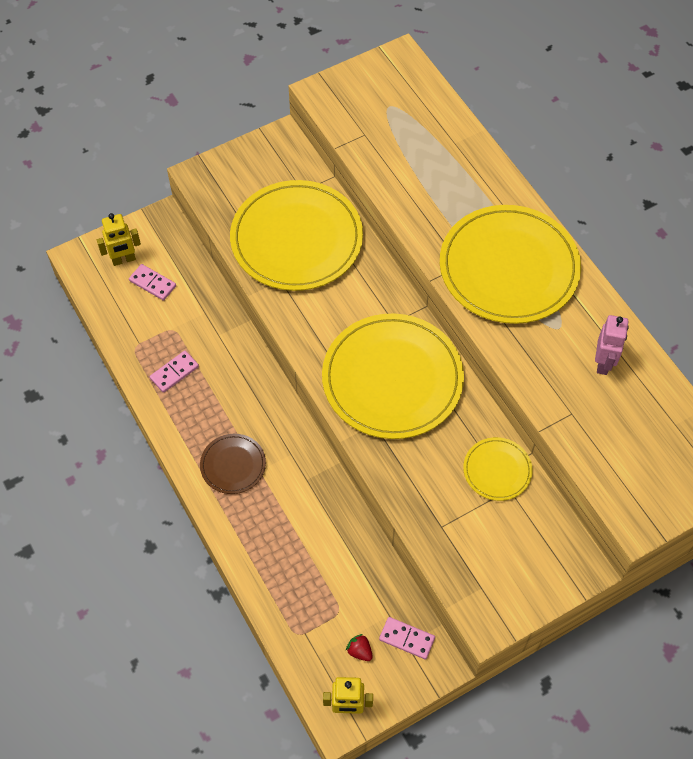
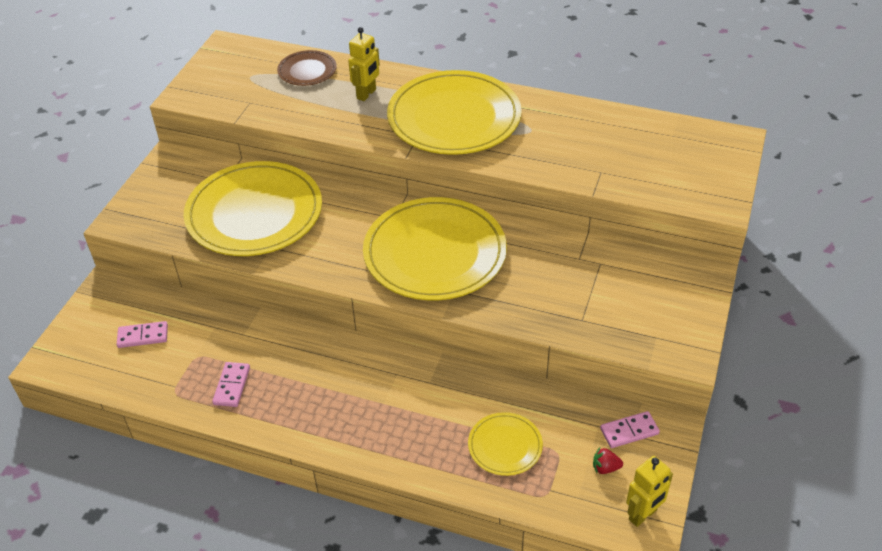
camera: 40 degrees left, 15 degrees down
yellow robot [97,213,141,266] -> yellow robot moved to [348,27,380,101]
brown plate [200,434,266,494] -> brown plate moved to [277,50,337,86]
yellow plate [463,437,533,501] -> yellow plate moved to [468,412,543,476]
pink robot [595,315,629,375] -> none

